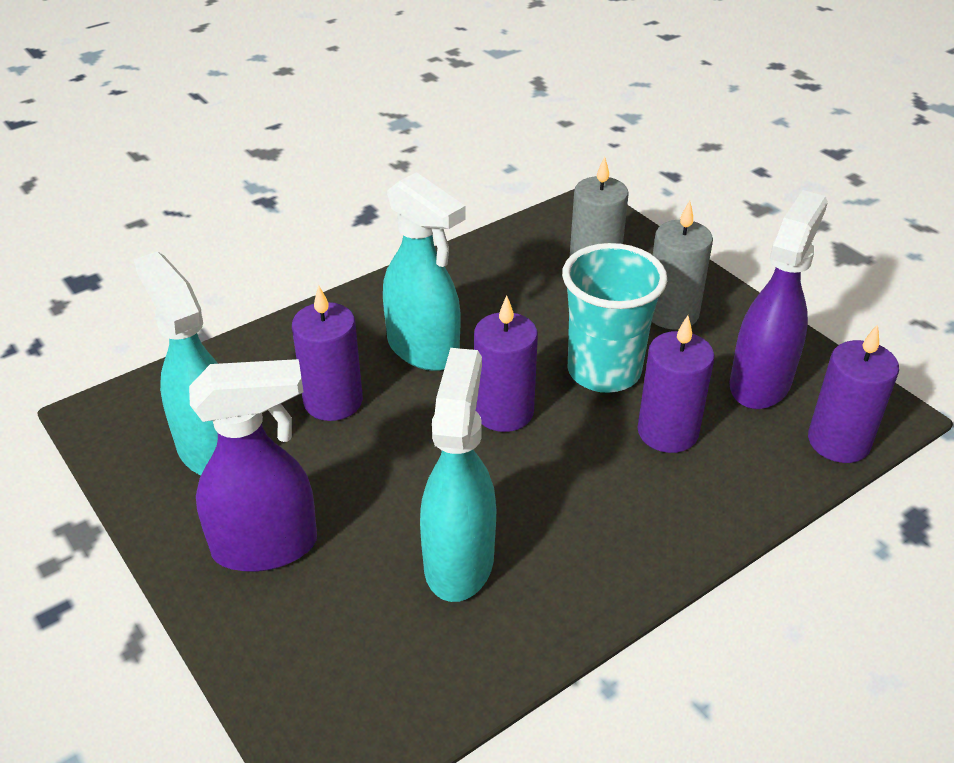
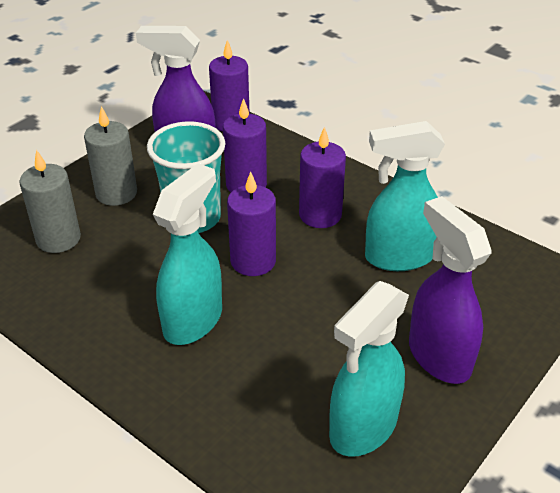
camera: 105 degrees left, 0 degrees up
purple candle [292,285,363,421] -> purple candle moved to [299,127,346,228]

